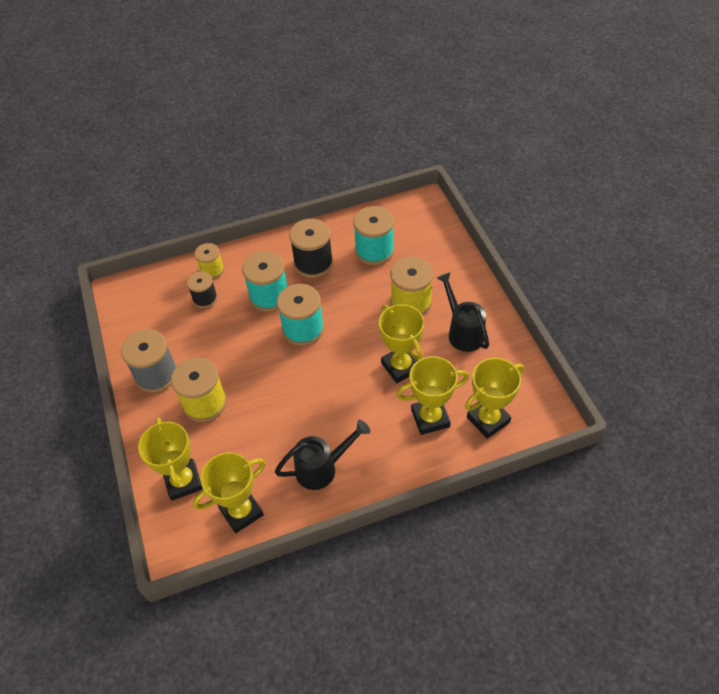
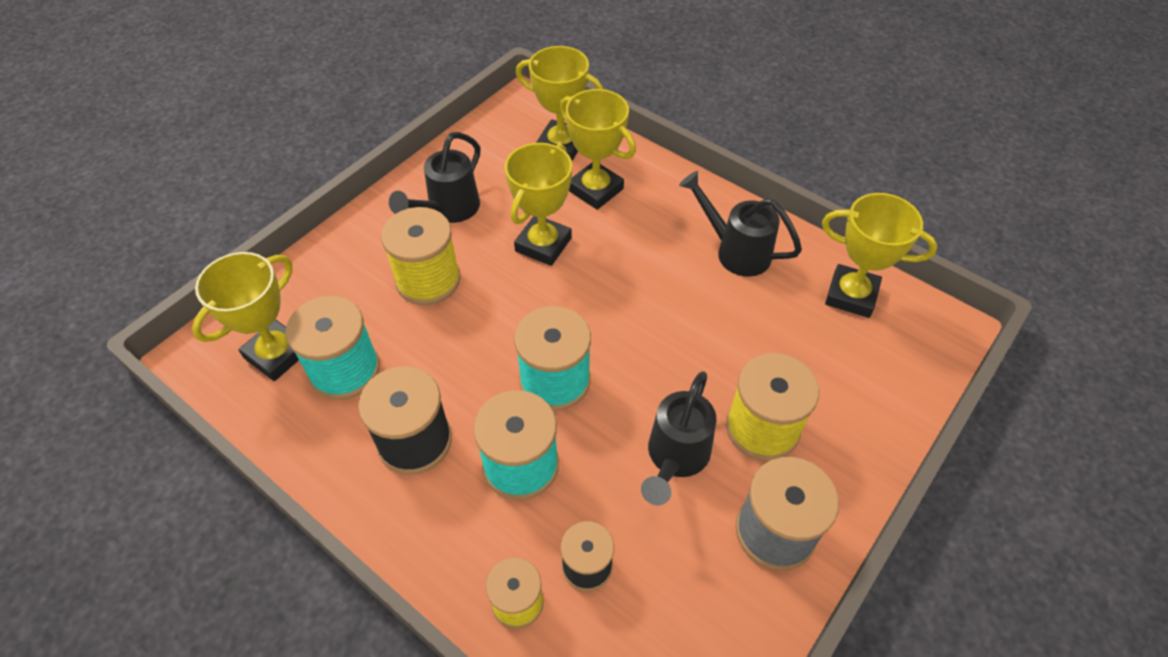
camera: 125 degrees left, 0 degrees up
yellow trophy [138,418,203,501] -> yellow trophy moved to [192,252,299,381]
none -> black watering can [641,371,716,505]

